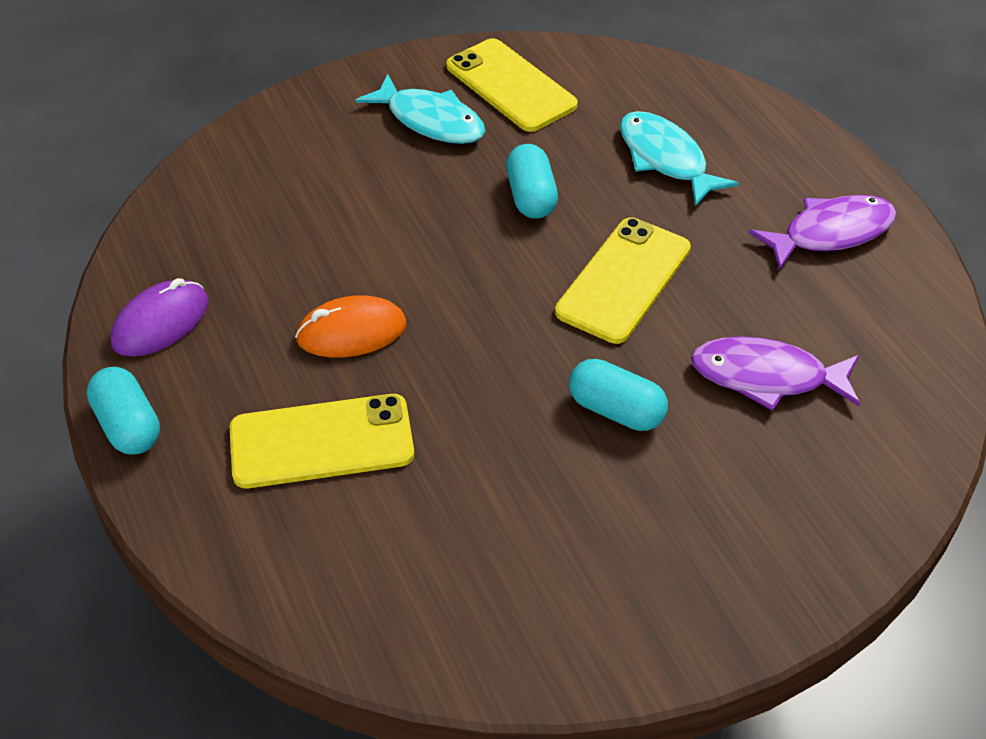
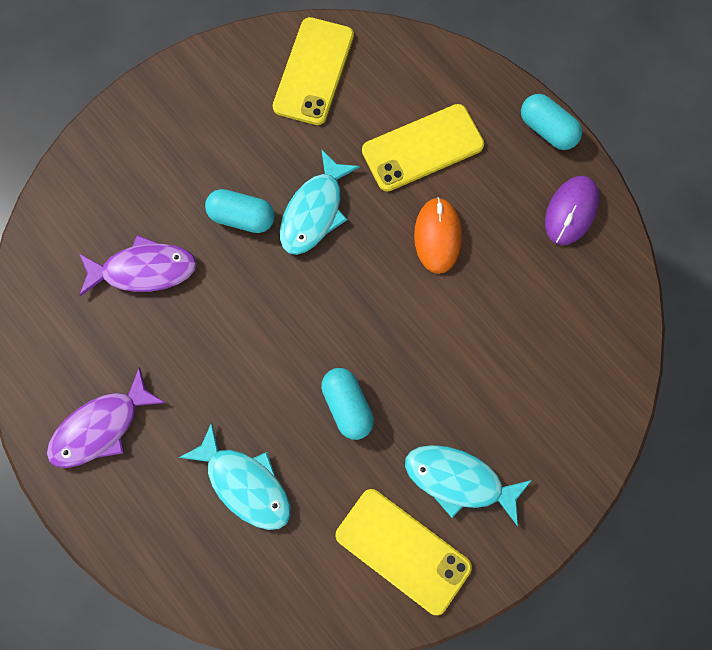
camera: 165 degrees right, 25 degrees up
orange mouse [295,295,406,358] -> orange mouse turned 60 degrees counterclockwise [414,197,462,274]
yellow phone [555,217,691,344] -> yellow phone moved to [273,17,354,125]
none -> turquoise fish [280,149,360,255]

